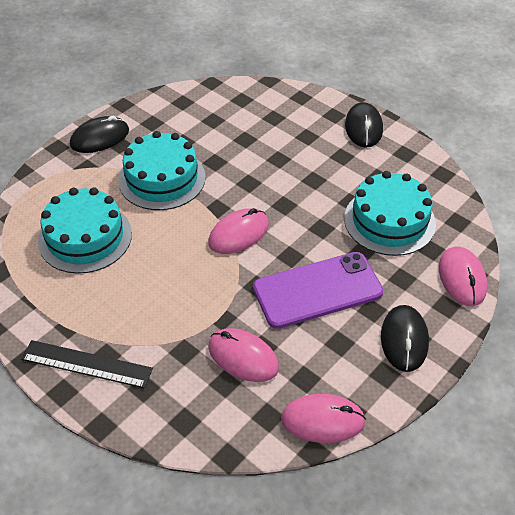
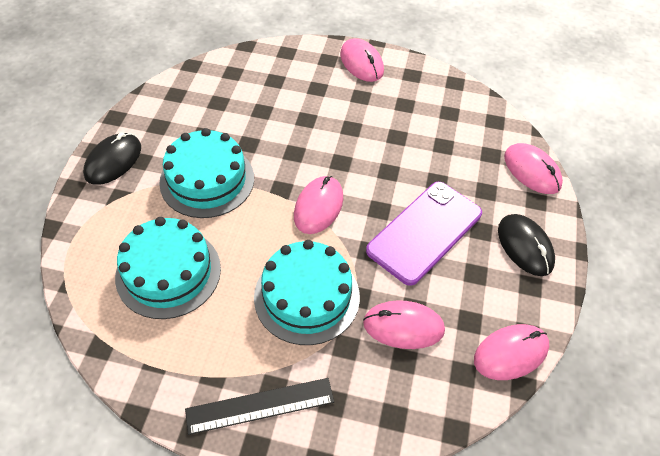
camera: 30 degrees left, 5 degrees up
turquoise cake [344,171,436,256] -> turquoise cake moved to [254,240,360,345]
black mouse [345,102,383,148] -> pink mouse [340,38,384,82]

